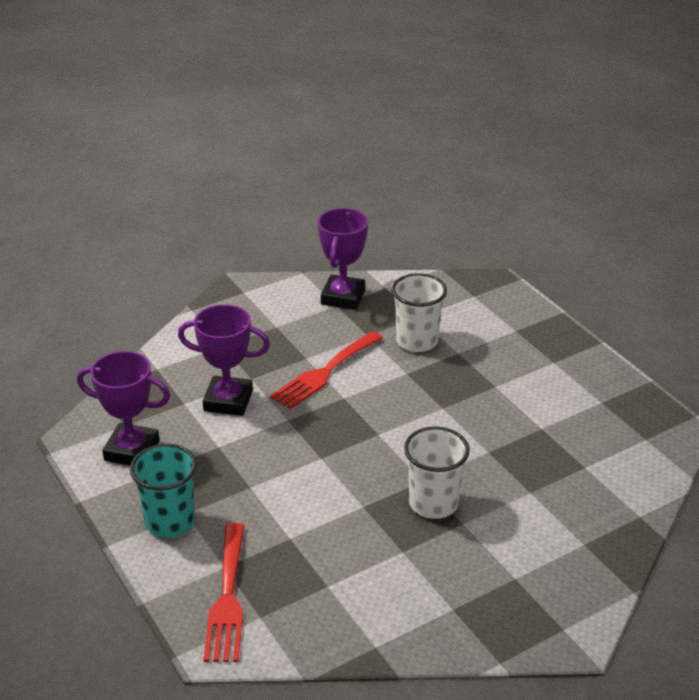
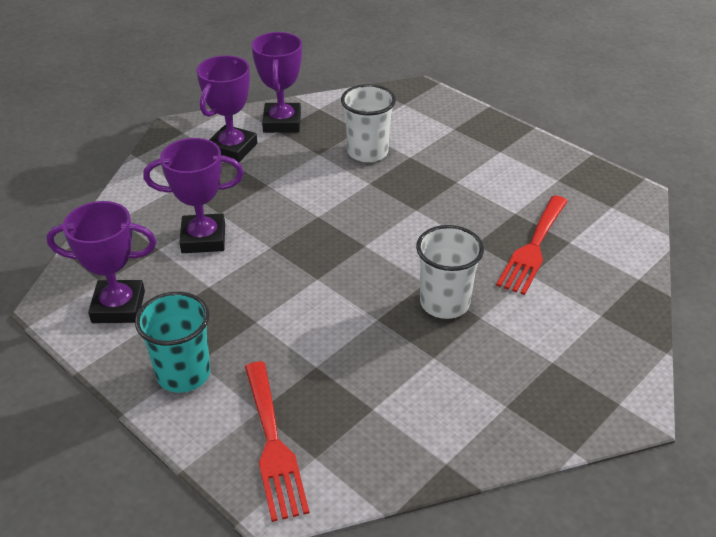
camera: 15 degrees left, 5 degrees up
red fork [270,331,383,409] -> red fork moved to [496,195,568,295]
none -> purple trophy [197,55,257,162]

